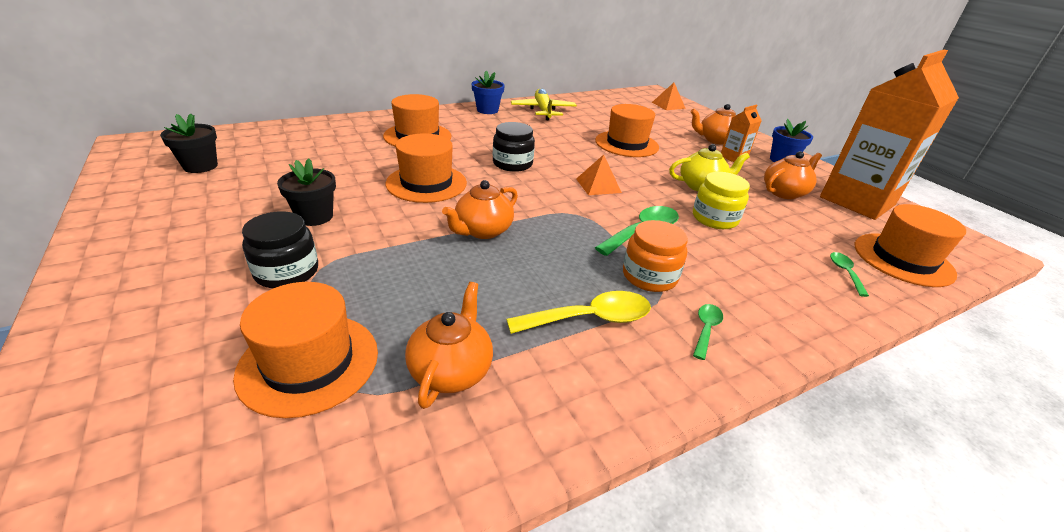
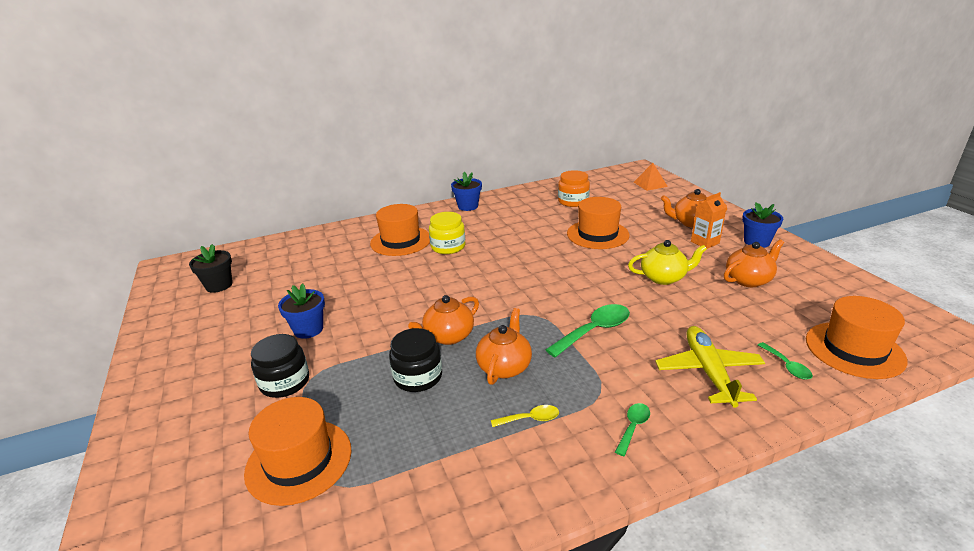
camera: 10 degrees right, 5 degrees down
black flower pot [277,158,336,226] -> blue flower pot [278,283,325,339]
orange hat [386,133,467,203] -> none
orange teapot [405,282,493,409] -> orange teapot moved to [476,308,532,385]
black jar [493,122,535,172] -> black jar moved to [389,328,442,392]
yellow spoon [506,291,651,334] -> yellow spoon [491,405,559,427], size x0.54
yellow plane [511,89,577,120] -> yellow plane moved to [655,326,765,408]
orange pyramid [576,155,622,195] -> none
orange jar [623,220,688,292] -> orange jar moved to [558,170,590,207]
yellow jar [693,172,750,229] -> yellow jar moved to [429,212,466,254]
orange carton [820,50,959,220] -> none
green spoon [830,252,869,297] -> green spoon turned 150 degrees clockwise [758,342,813,380]

